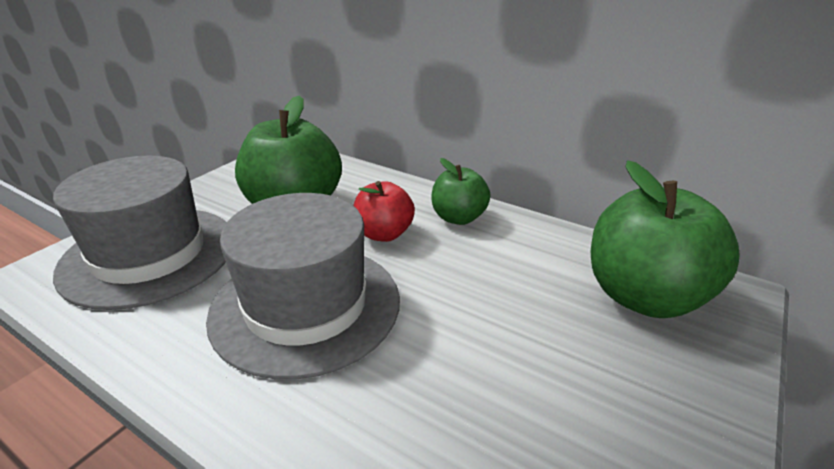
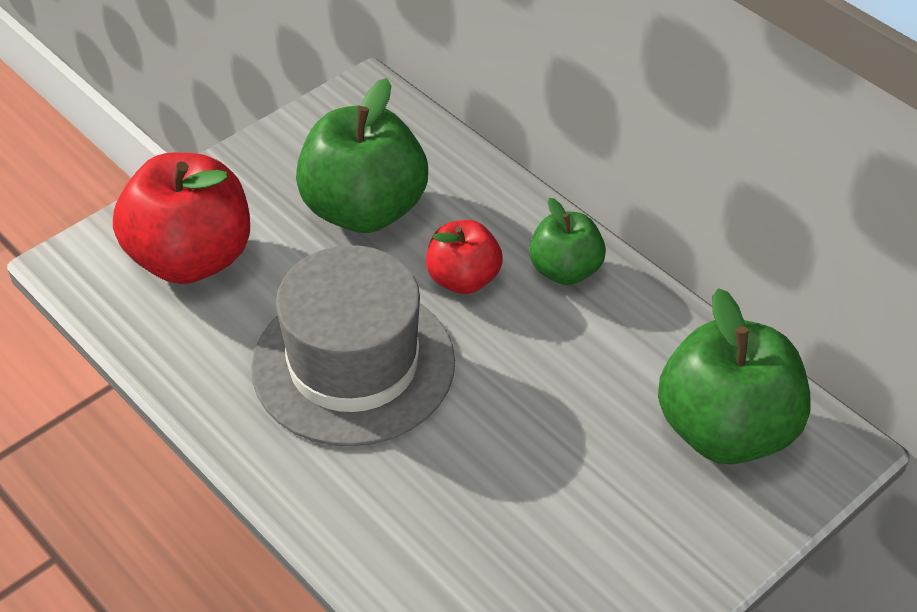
camera: 15 degrees right, 15 degrees up
grey hat [53,156,227,310] -> red apple [113,153,250,284]

